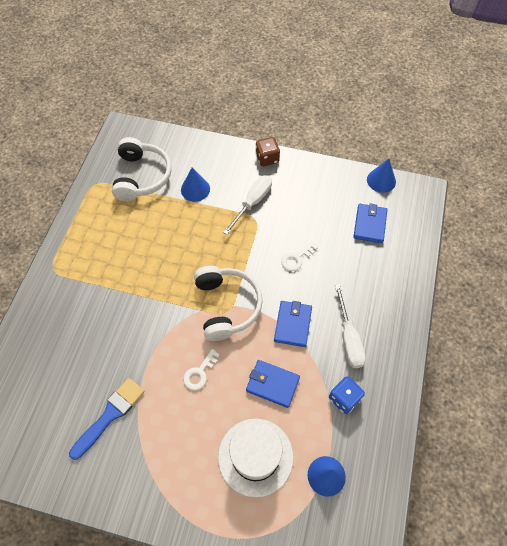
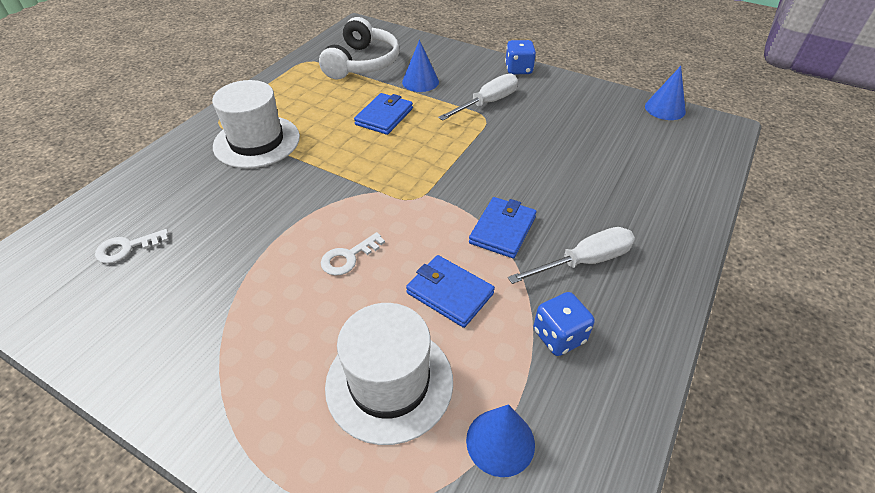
camera: 15 degrees right, 15 degrees down
blue brush [69,378,145,460] -> none
white headphones [194,266,263,341] -> none
brown dice [256,137,280,166] -> blue dice [505,40,536,74]
white key [281,241,318,271] -> white key moved to [95,229,169,264]
white screwdriver [335,284,366,368] -> white screwdriver turned 120 degrees counterclockwise [508,227,635,284]
blue wallet [354,204,387,243] -> blue wallet moved to [354,93,413,135]
none -> white hat [212,80,300,168]

